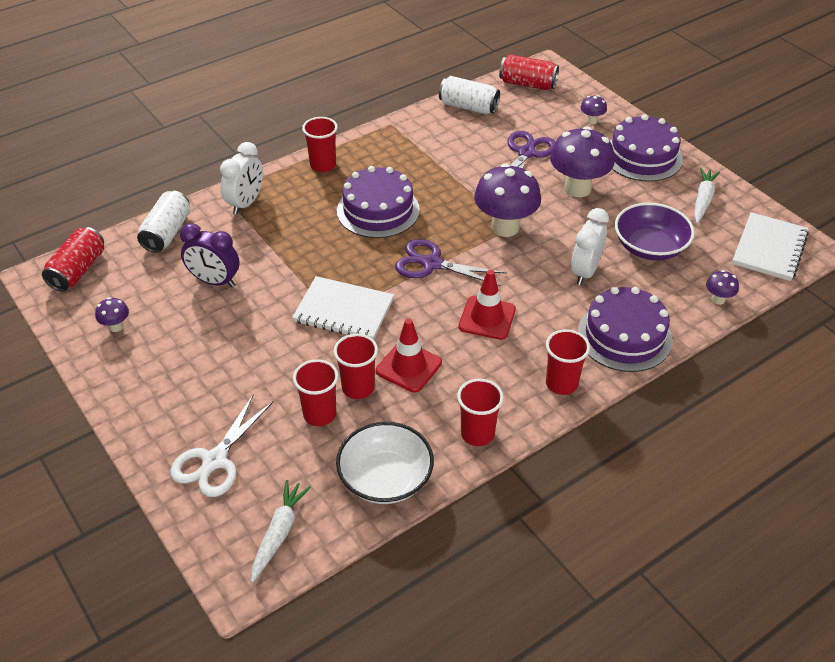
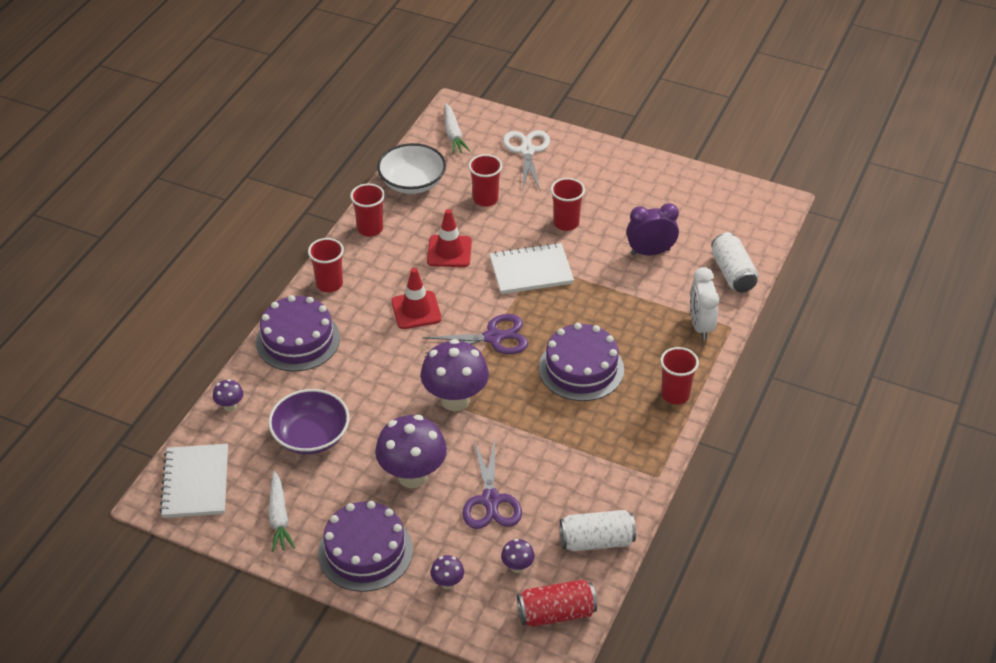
camera: 150 degrees right, 0 degrees up
red can [42,227,104,292] -> none
purple mushroom [95,297,129,332] -> purple mushroom moved to [501,539,535,573]
red cup [334,334,378,399] -> red cup moved to [551,178,585,231]
white clock [571,208,609,285] -> none

